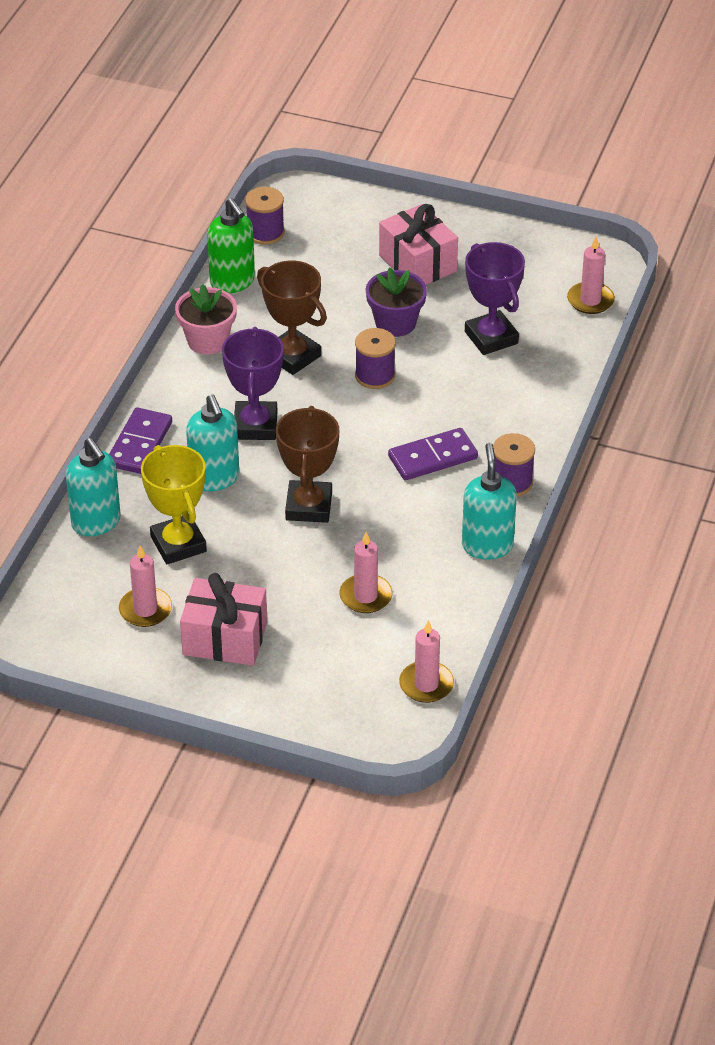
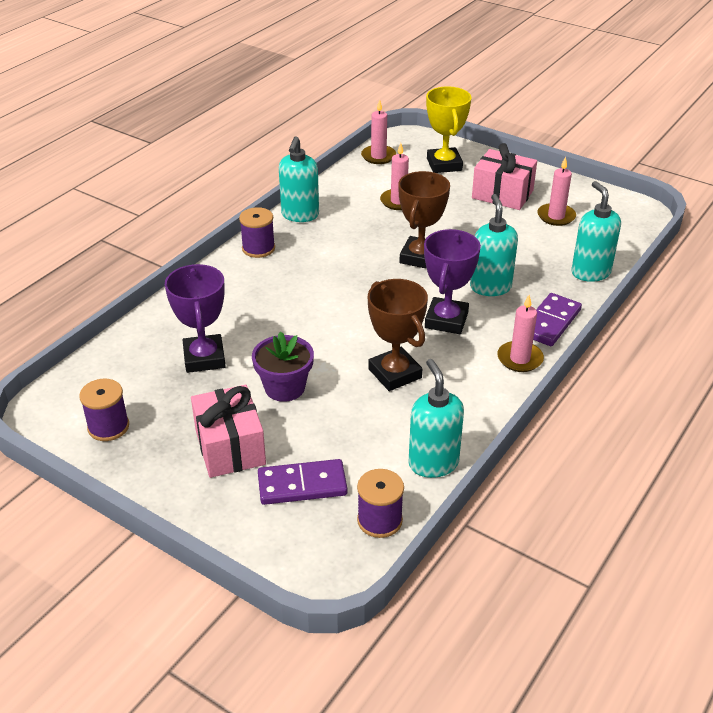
camera: 165 degrees left, 5 degrees down
yellow trophy [141,445,207,564] -> yellow trophy moved to [426,86,472,173]
pink flower pot [175,284,237,354] -> none
green soap dispenser [207,198,255,293] -> turquoise soap dispenser [408,359,464,478]
purple spool [355,328,396,389] -> purple spool moved to [79,379,129,441]
purple domino [388,428,478,480] -> purple domino moved to [258,459,348,505]
pink candle [567,237,615,314] -> pink candle moved to [497,295,544,372]

